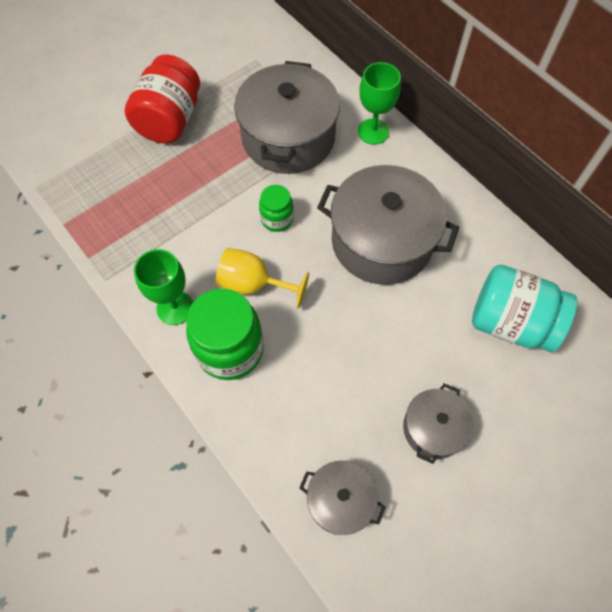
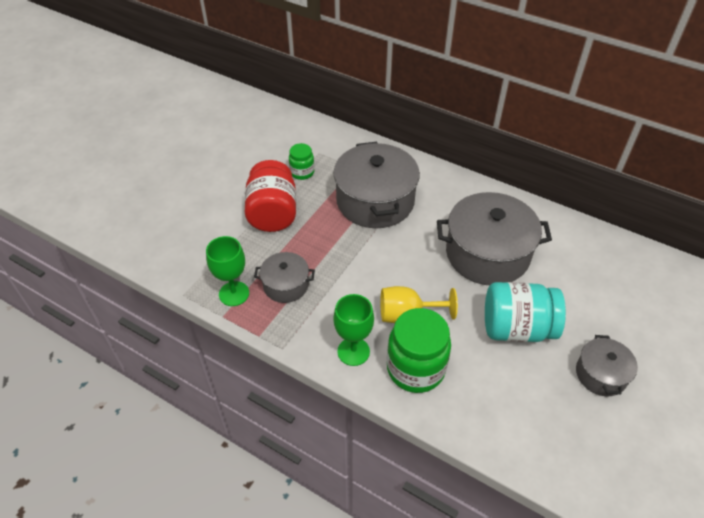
camera: 20 degrees left, 15 degrees down
green jar [259,185,294,232] -> green jar moved to [289,143,314,180]
grey pot [299,461,386,535] -> grey pot moved to [254,252,315,303]
green goblet [358,62,401,145] -> green goblet moved to [206,236,249,306]
turquoise jar [472,265,577,352] -> turquoise jar moved to [485,282,566,342]

